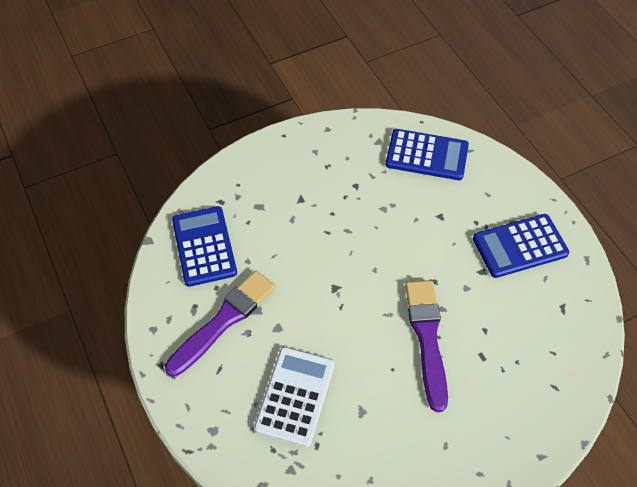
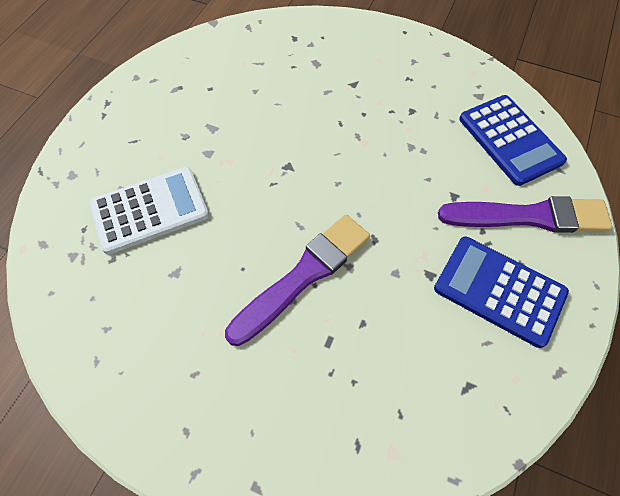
camera: 50 degrees right, 5 degrees up
purple brush [165,271,275,377] -> purple brush moved to [438,196,612,233]
blue calculator [172,206,237,287] -> none

